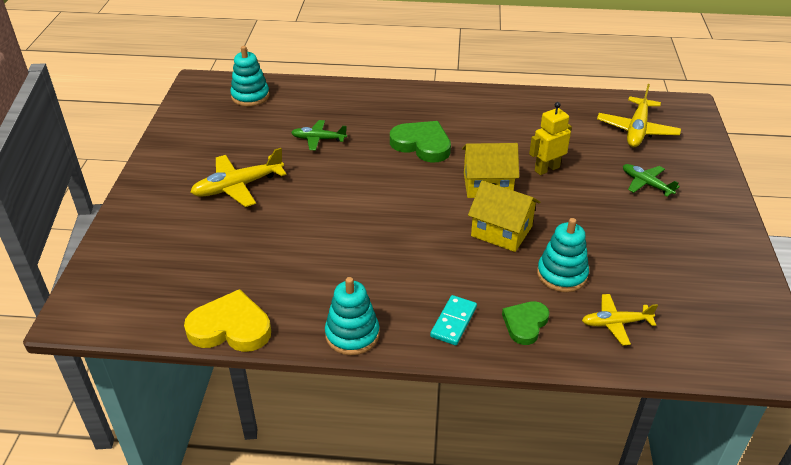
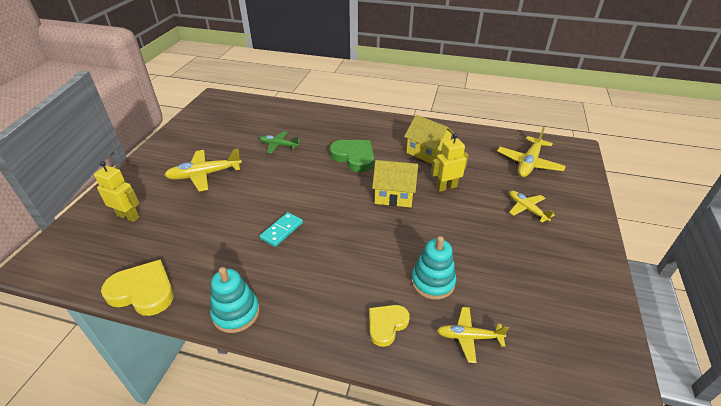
camera: 10 degrees right, 0 degrees up
turquoise stacking toy [230,46,270,106] -> none
turquoise domino [430,295,477,345] -> turquoise domino moved to [260,212,303,247]
yellow house [468,181,540,252] -> yellow house moved to [404,115,454,164]
green heart [502,301,549,345] -> yellow heart [369,305,410,347]
green plane [623,164,680,197] -> yellow plane [509,191,555,223]
none -> yellow robot [94,161,140,222]

